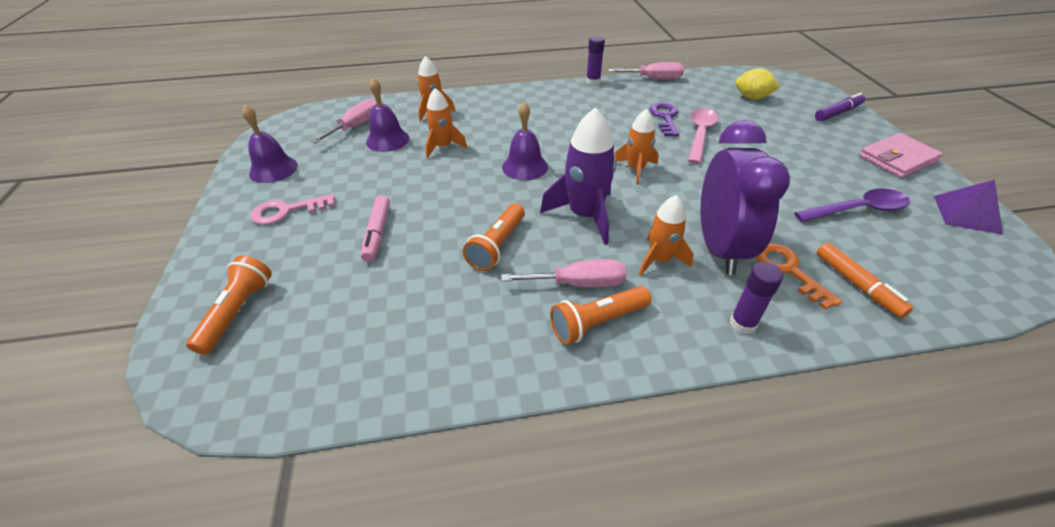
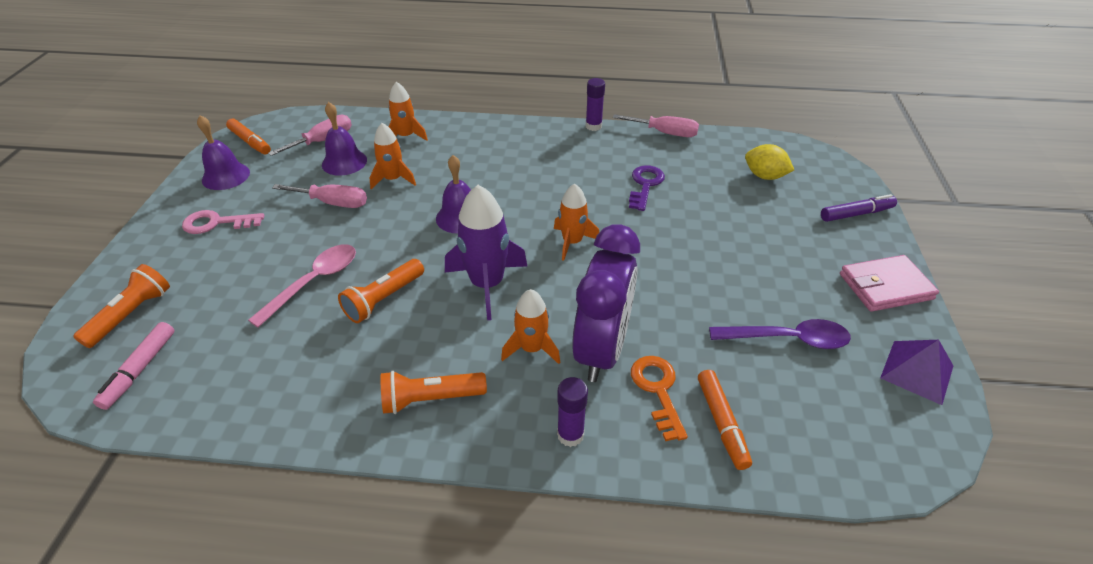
camera: 15 degrees right, 0 degrees up
pink marker [361,195,390,262] -> pink marker moved to [93,322,175,410]
pink screwdriver [501,259,626,288] -> pink screwdriver moved to [272,184,367,208]
pink spoon [688,108,718,164] -> pink spoon moved to [248,244,356,328]
none -> orange marker [226,118,271,154]

